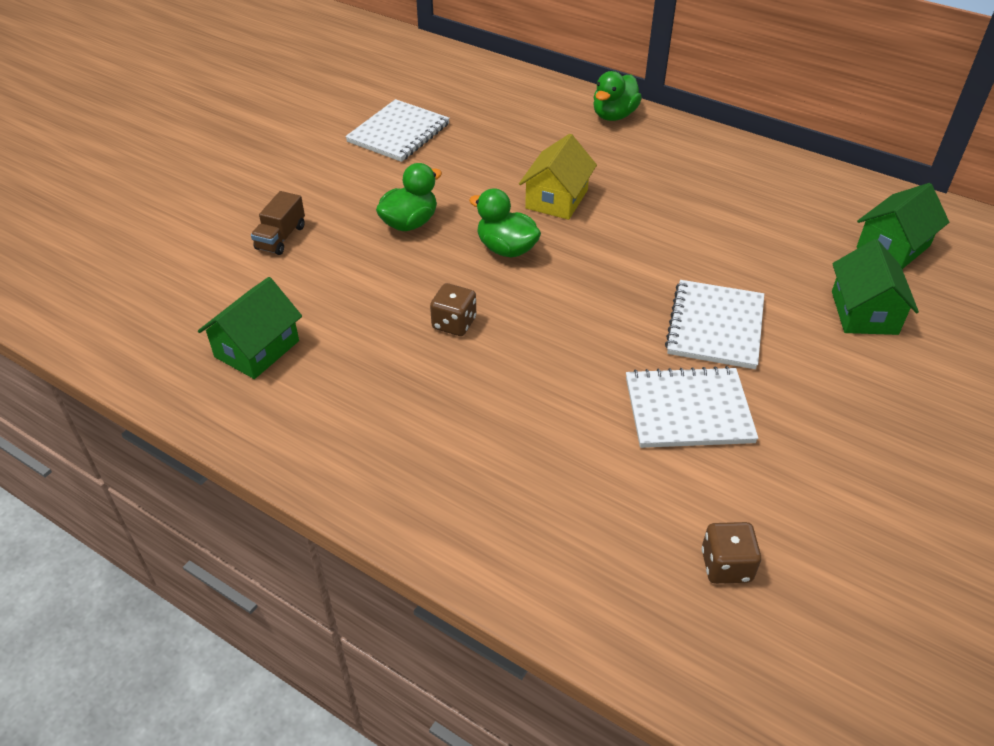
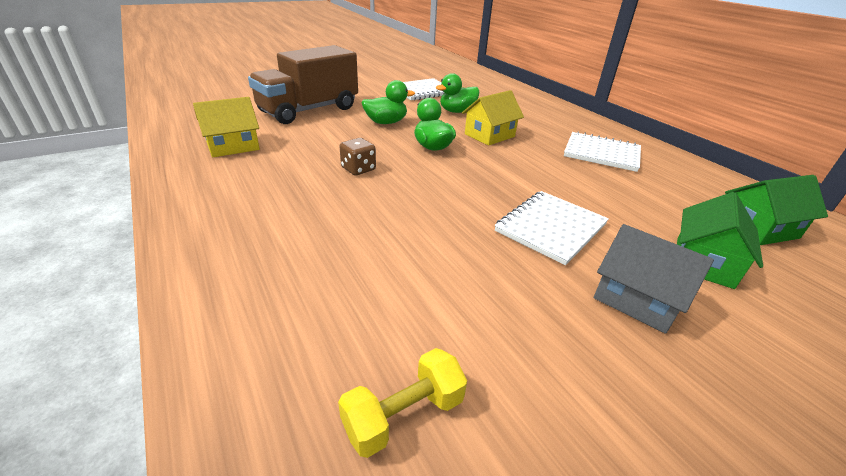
camera: 25 degrees right, 10 degrees down
green house [198,277,302,379] -> yellow house [193,97,260,157]
brown truck [251,191,305,255] -> brown truck [248,45,358,124], size x2.45
green duck [593,71,642,121] -> green duck moved to [436,73,479,113]
white notebook [626,366,759,448] -> white notebook moved to [564,131,641,172]
brown dice [702,522,761,584] -> yellow dumbbell [338,348,467,458]
none -> grey house [594,224,714,334]

